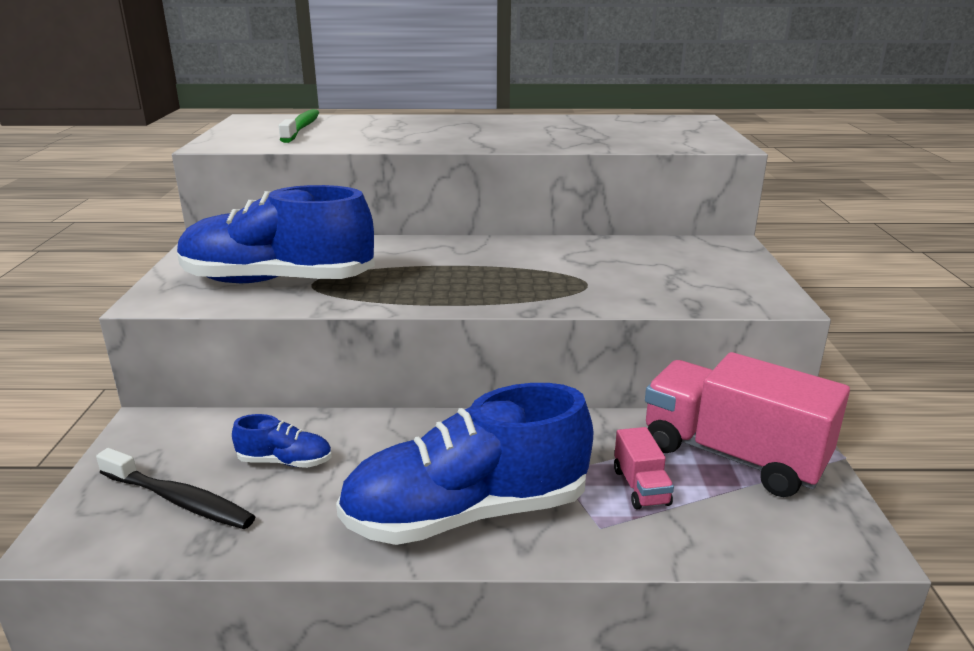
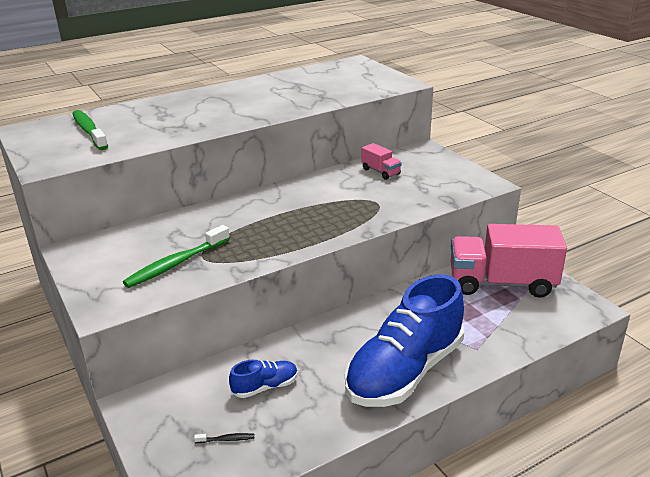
camera: 30 degrees left, 5 degrees up
black toothbrush [96,448,256,529] -> black toothbrush [194,433,255,443], size x0.42
blue shoe [177,185,375,283] -> green toothbrush [123,225,230,288]
pink truck [614,427,674,509] -> pink truck moved to [361,143,402,180]

